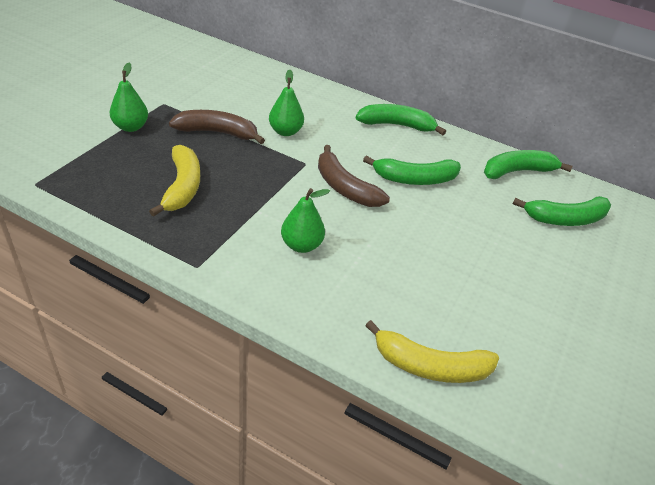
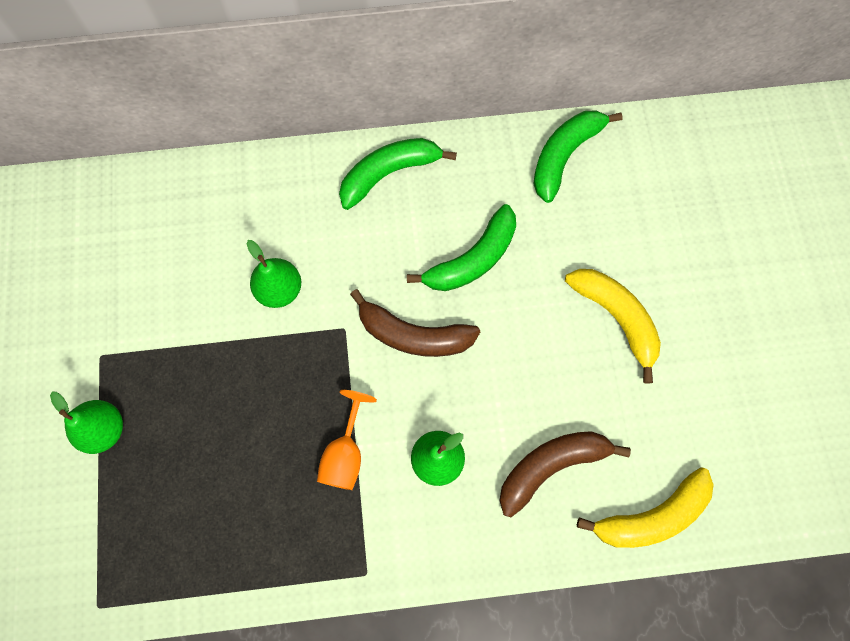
camera: 30 degrees left, 30 degrees up
yellow banana [149,145,200,217] -> yellow banana moved to [565,269,661,384]
brown banana [169,110,265,144] -> brown banana moved to [500,431,631,517]
green banana [513,196,611,226] -> none
none -> orange goblet [317,390,377,490]

